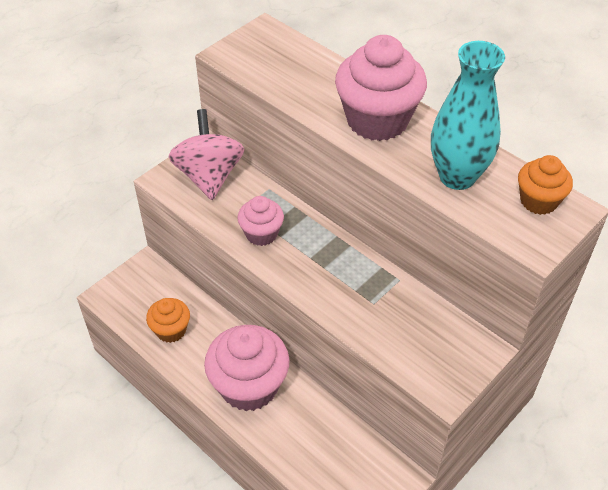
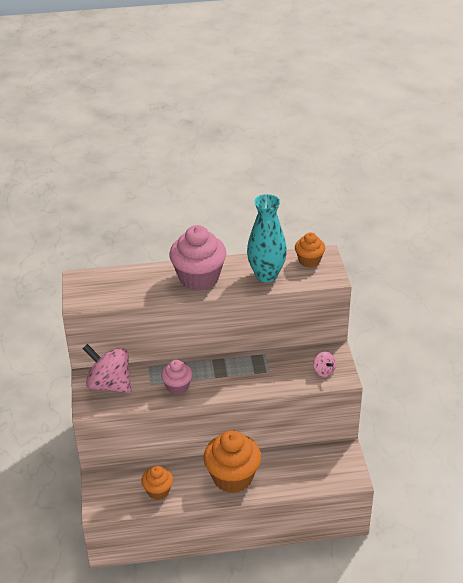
camera: 50 degrees left, 10 degrees down
pink cupcake [204,325,290,411] -> orange cupcake [203,430,261,493]
none -> pink spinning top [313,352,336,377]

